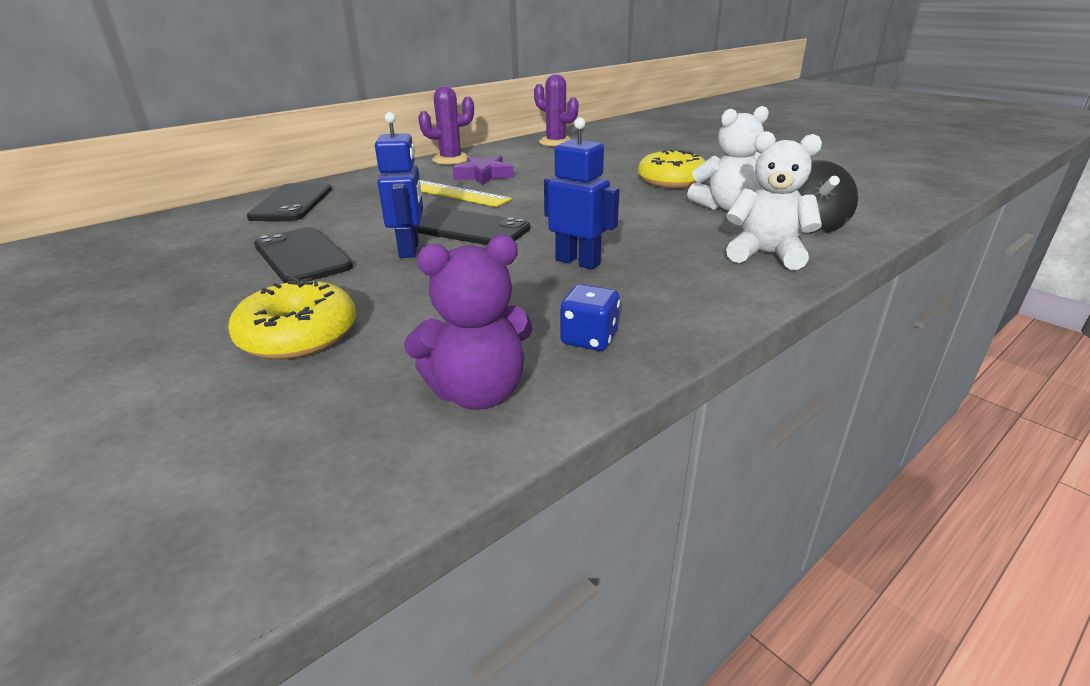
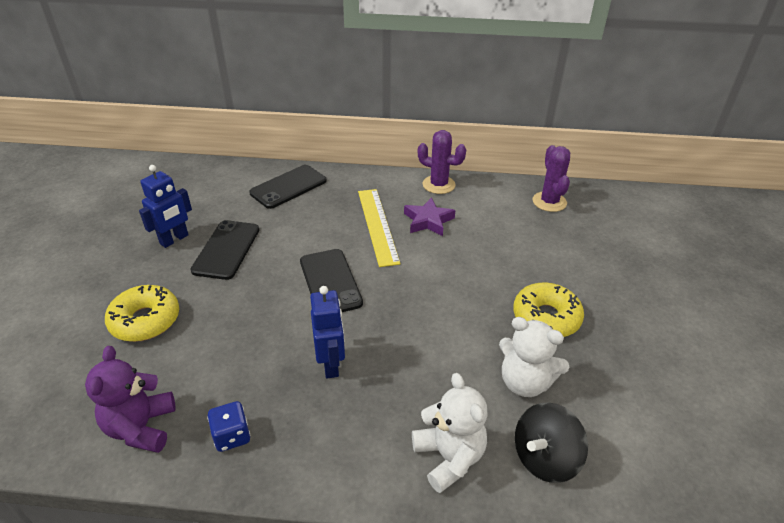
camera: 45 degrees right, 10 degrees up
blue robot [375,112,423,258] -> blue robot moved to [139,165,192,248]
purple teddy bear [404,235,533,410] -> purple teddy bear turned 60 degrees clockwise [85,346,176,453]

